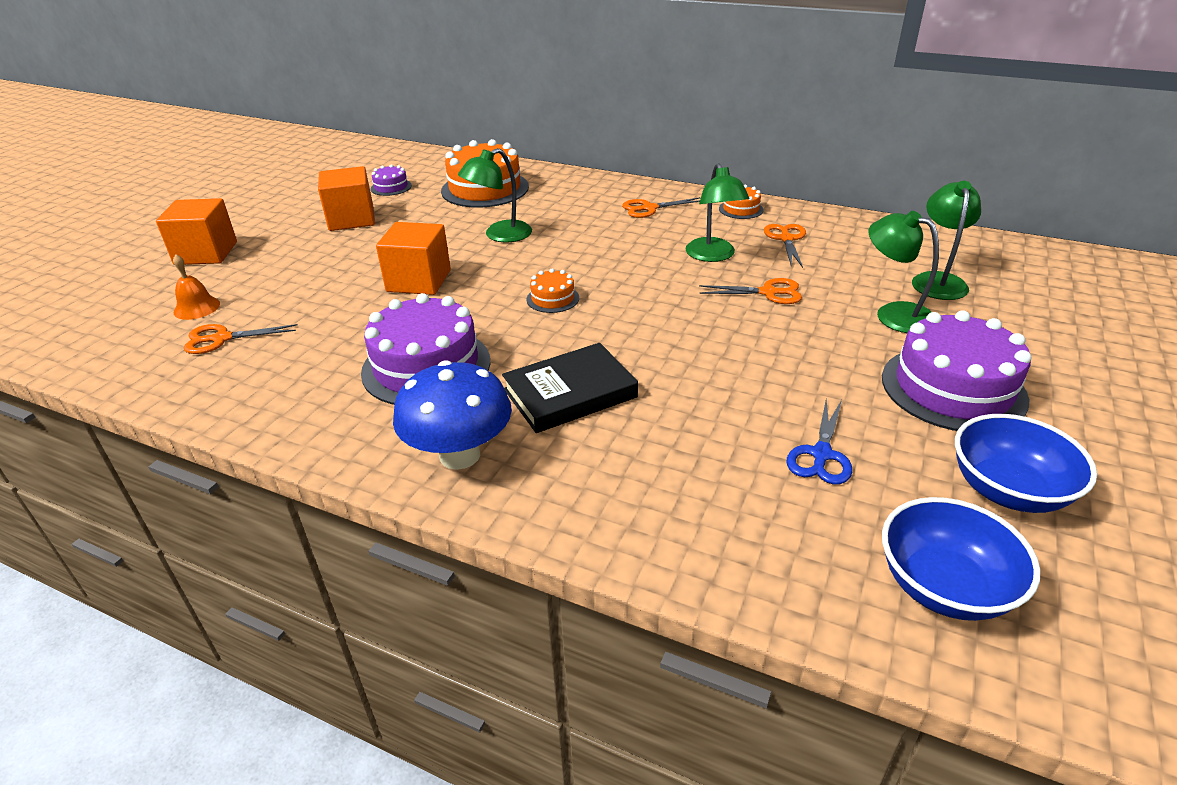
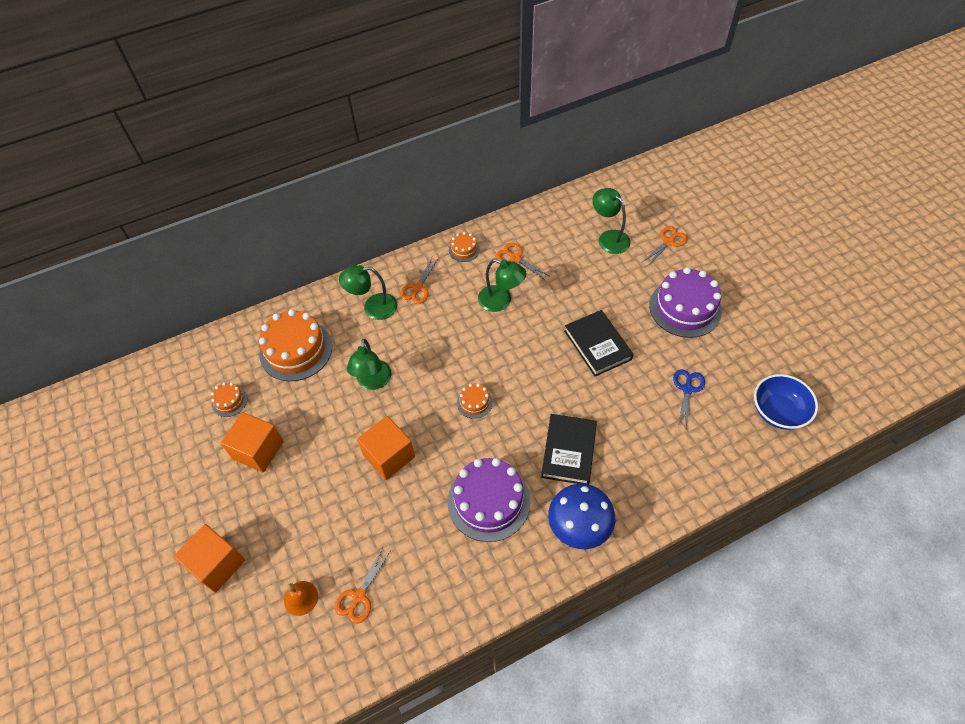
camera: 50 degrees left, 20 degrees up
purple cake [371,164,412,196] -> orange cake [211,382,248,417]
orange scissors [699,278,802,304] -> orange scissors moved to [643,226,688,266]
blue scissors [786,399,852,485] -> blue scissors turned 135 degrees counterclockwise [673,369,705,430]
green lamp [869,211,939,333] -> green lamp moved to [339,265,397,320]
blue bowl [955,414,1097,513] -> none
none -> black book [564,310,633,376]

